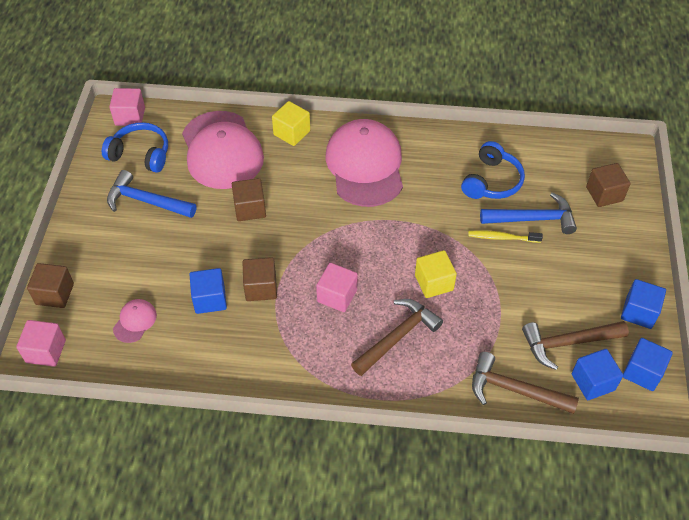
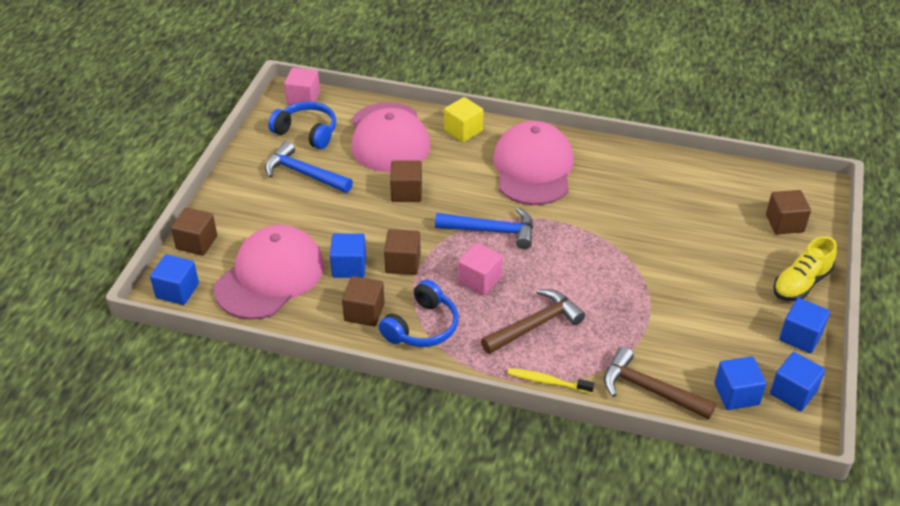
camera: 10 degrees right, 10 degrees down
pink cube [16,320,66,367] -> blue cube [150,254,199,305]
pink cap [113,299,157,343] -> pink cap [214,225,324,320], size x2.38
yellow cube [415,250,457,298] -> none
blue headphones [461,141,525,199] -> blue headphones moved to [379,280,459,347]
yellow toothbrush [468,230,543,243] -> yellow toothbrush moved to [508,368,594,393]
blue hammer [480,193,577,234] -> blue hammer moved to [435,207,533,249]
brown hammer [522,321,629,370] -> none
none -> brown cube [342,276,385,327]
none -> yellow shoe [773,236,837,301]

